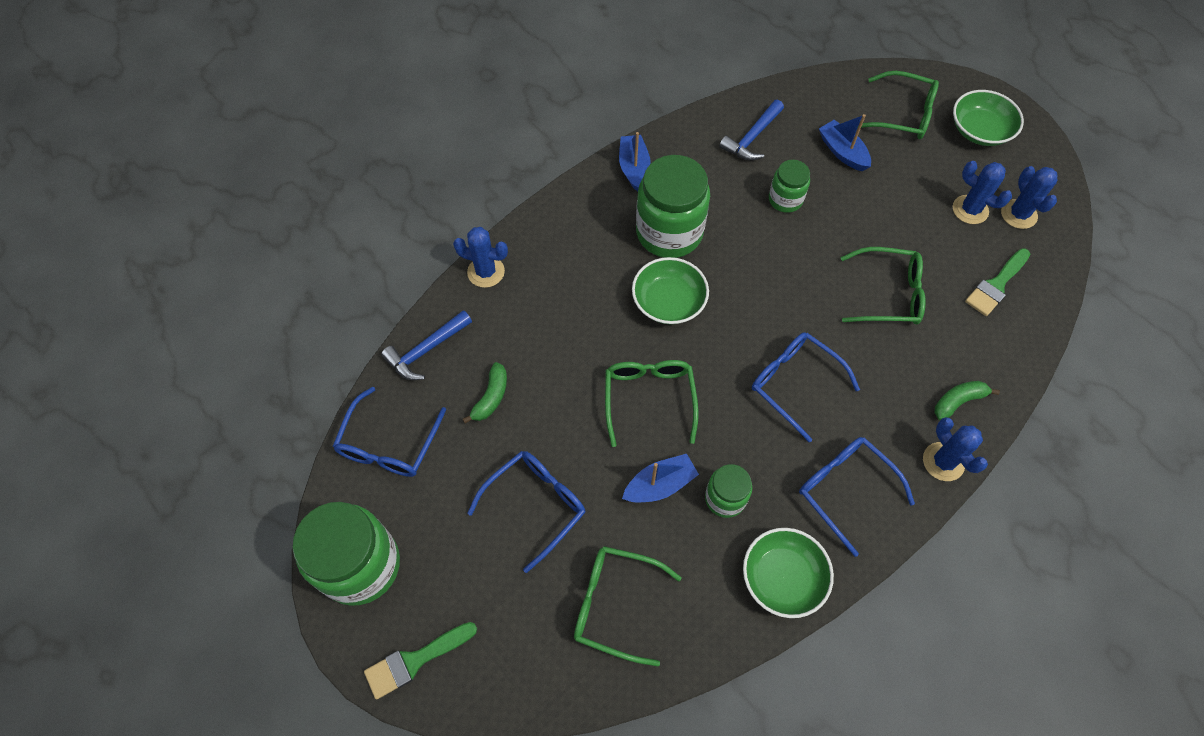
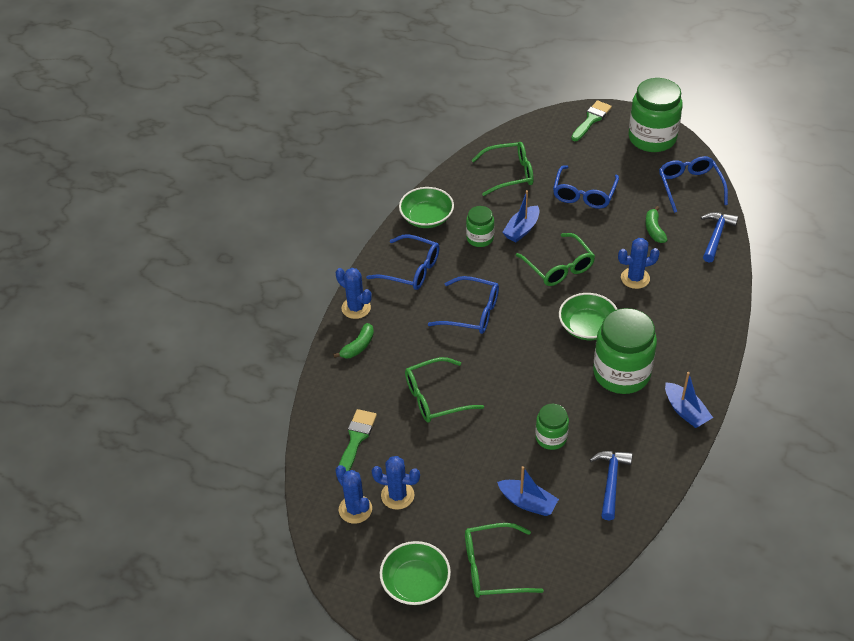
camera: 155 degrees right, 15 degrees down
blue cactus [453,227,508,288] -> blue cactus moved to [618,238,660,289]

